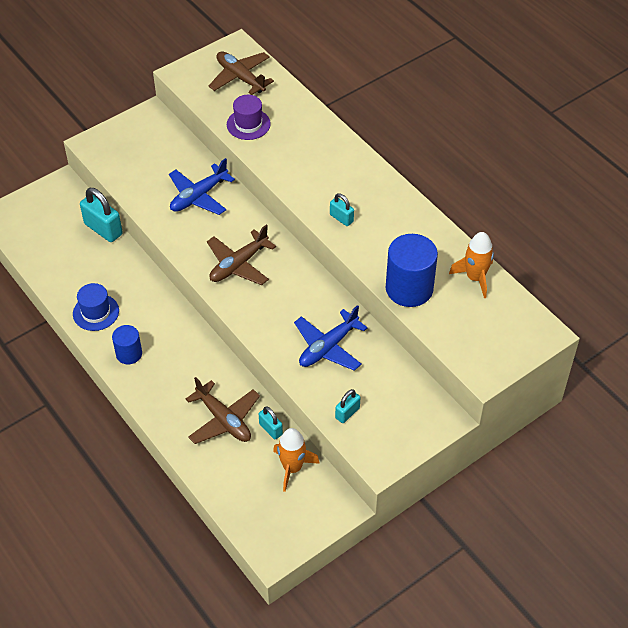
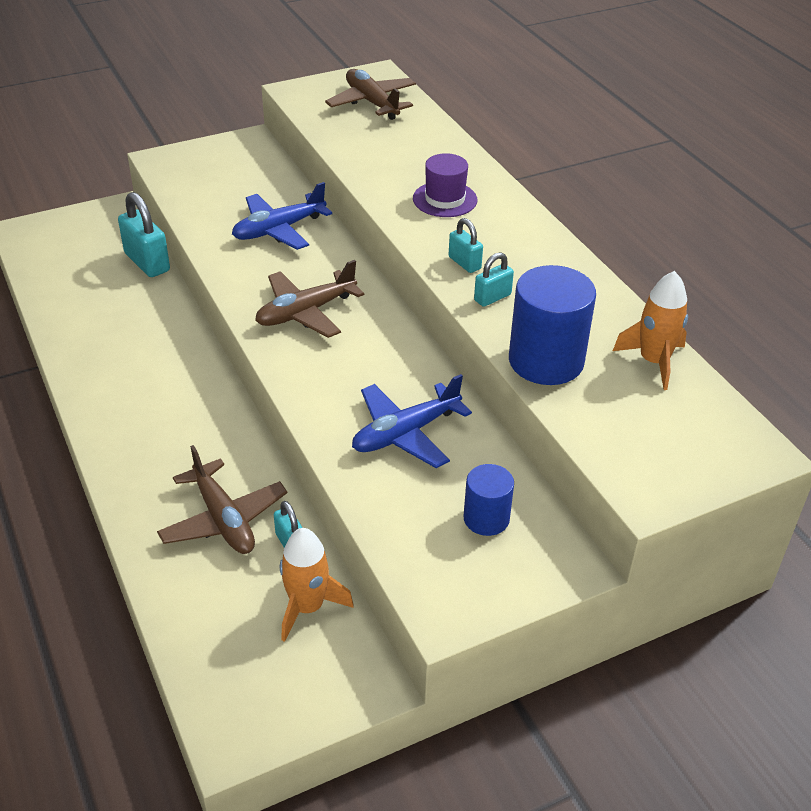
camera: 10 degrees right, 10 degrees down
blue hat [73,283,119,331] -> none
blue cylinder [112,325,142,364] -> blue cylinder moved to [463,464,514,536]
purple hat [227,95,271,140] -> purple hat moved to [413,153,477,217]
turquoise padlock [335,389,360,423] -> turquoise padlock moved to [474,252,514,307]

